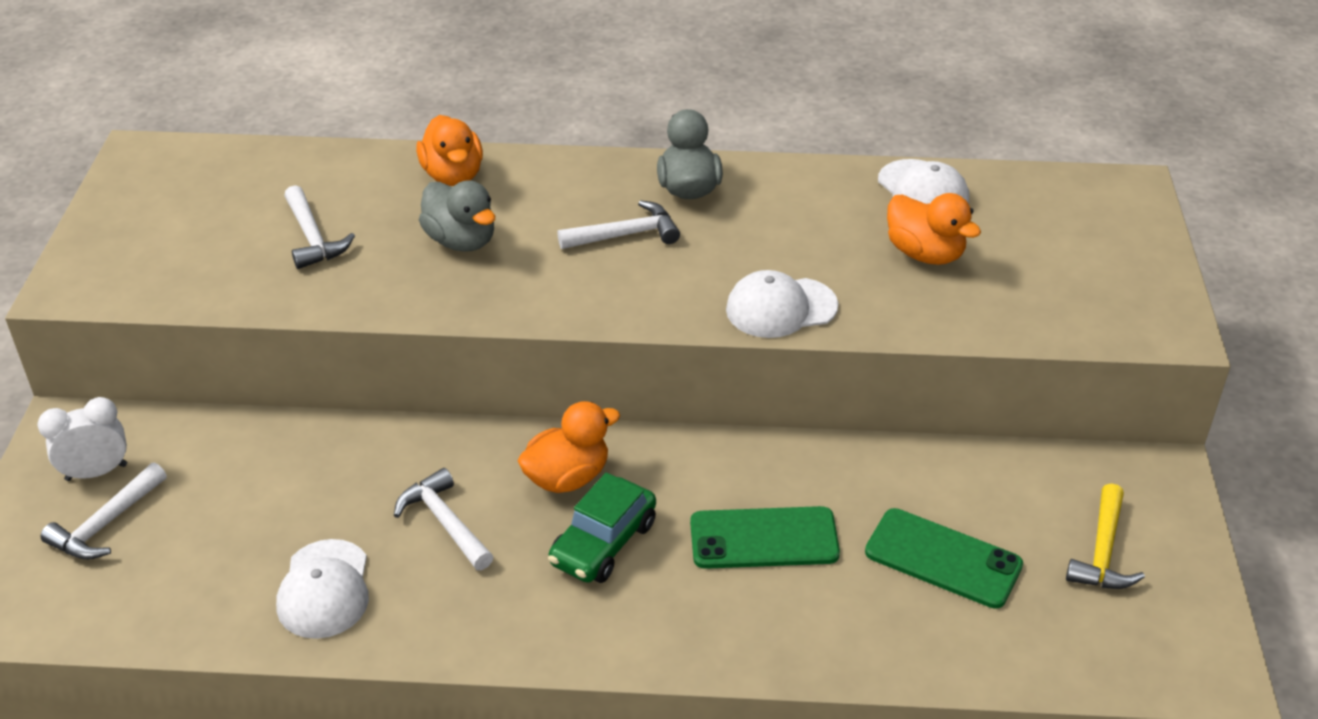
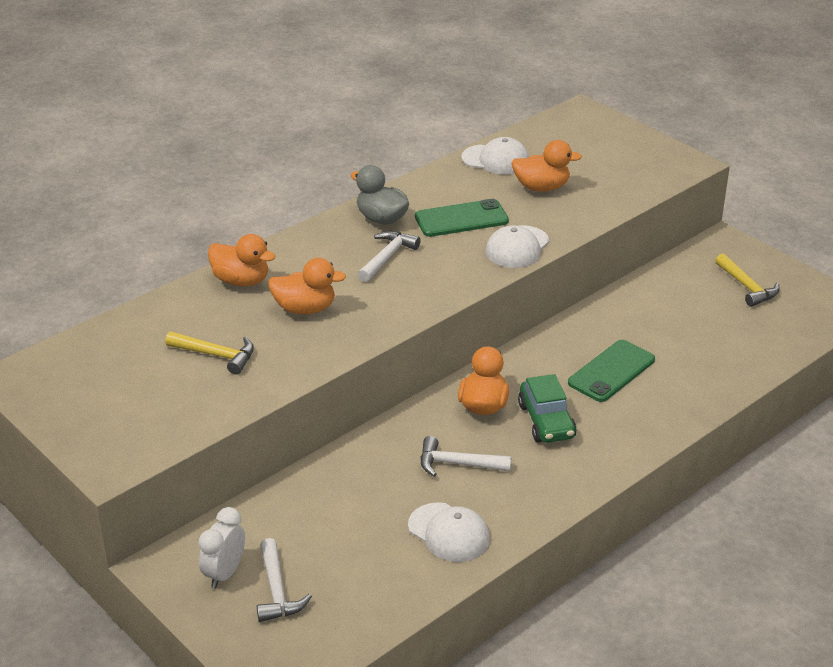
camera: 45 degrees left, 5 degrees down
white hammer [284,185,355,269] -> yellow hammer [165,331,254,375]
grey duck [419,180,495,252] -> orange duck [268,258,346,314]
green phone [865,508,1023,609] -> green phone moved to [415,199,509,237]

